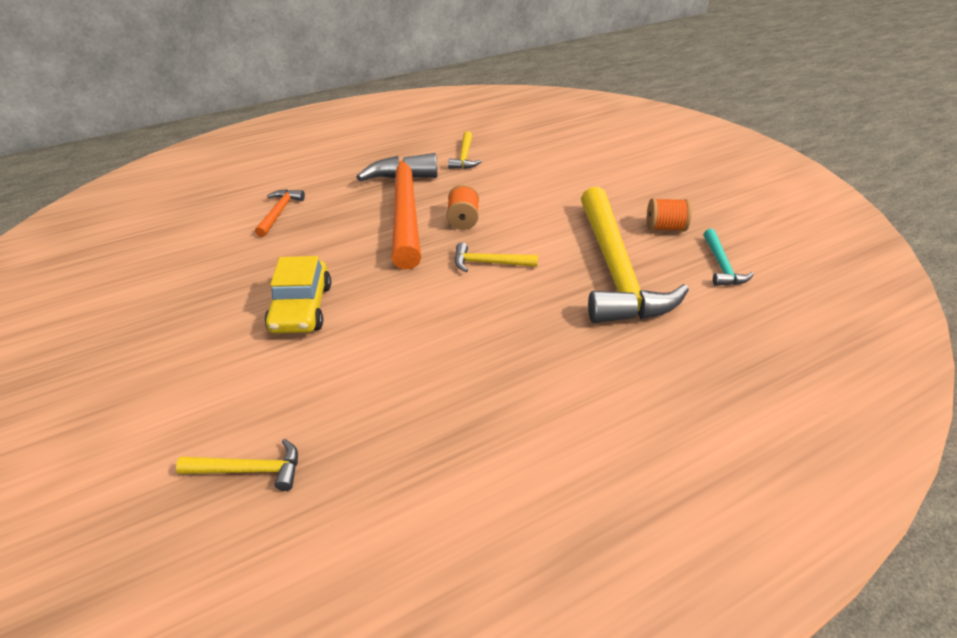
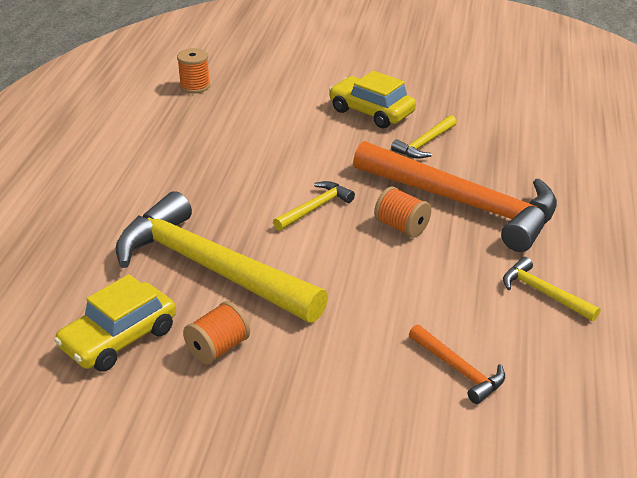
camera: 130 degrees right, 5 degrees down
yellow hammer [176,439,298,491] -> yellow hammer moved to [391,115,457,159]
orange hammer [255,189,305,237] -> orange hammer moved to [409,324,505,404]
turquoise hammer [704,229,754,286] -> yellow car [54,274,176,372]
none -> orange spool [177,48,210,93]

